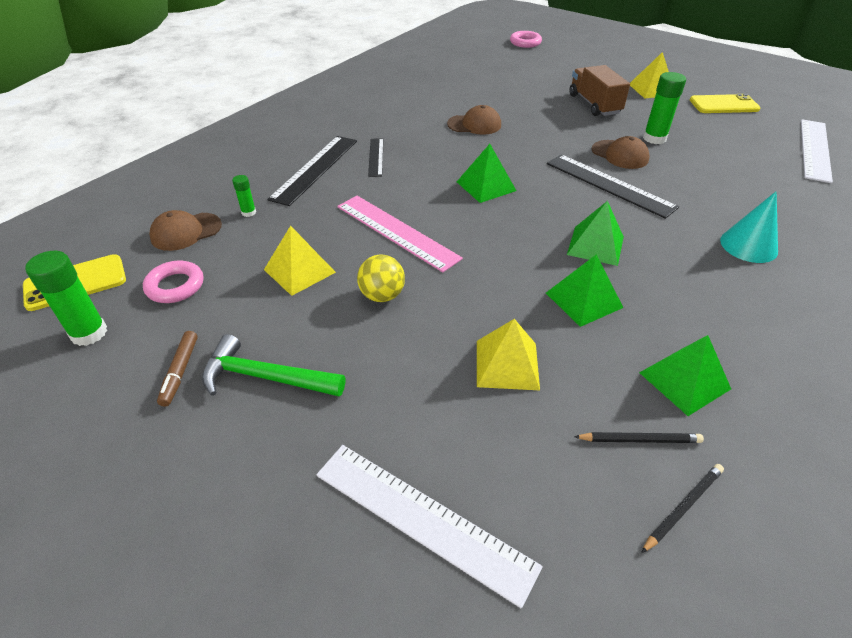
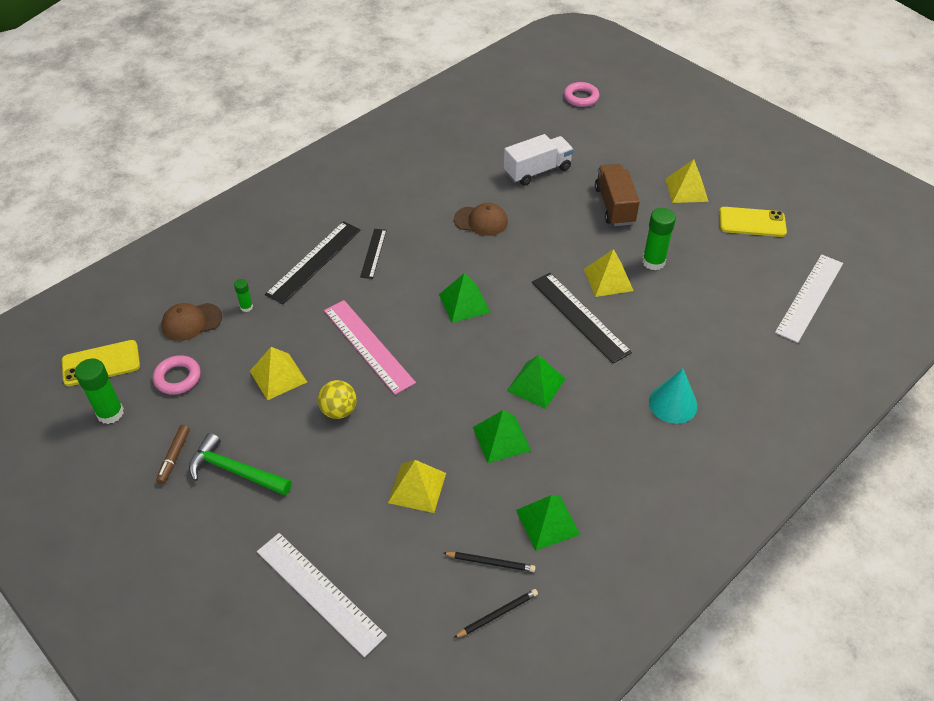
camera: 10 degrees right, 5 degrees up
brown cap [592,136,650,169] -> yellow pyramid [584,249,634,297]
none -> white truck [504,134,574,186]

